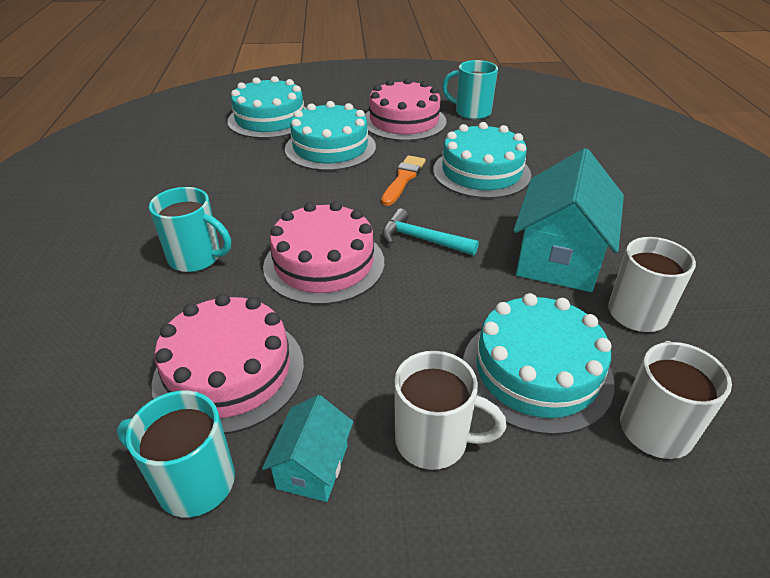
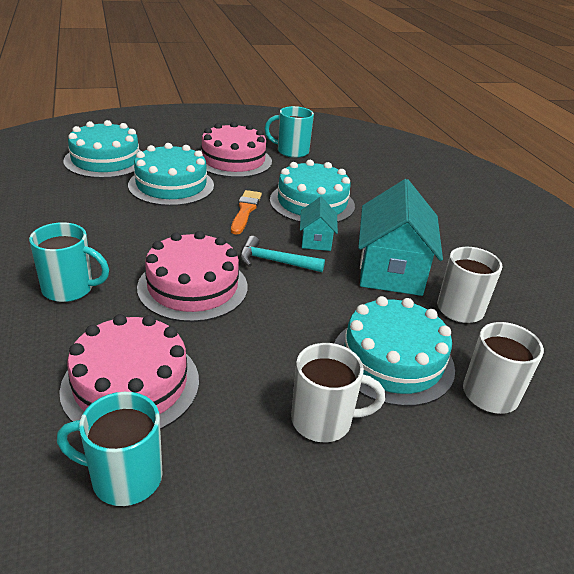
camera: 15 degrees left, 5 degrees down
turquoise house [262,395,353,502] -> turquoise house moved to [300,197,338,251]

